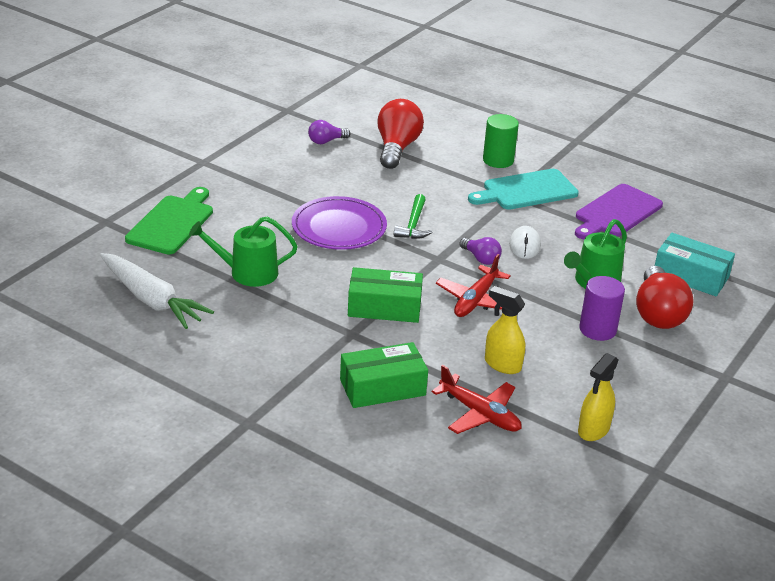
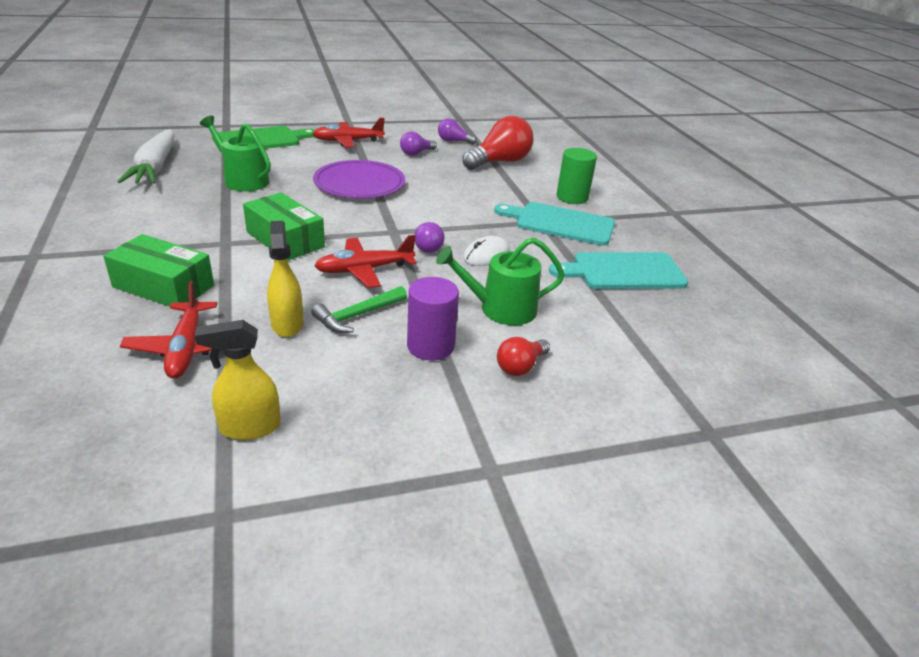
camera: 40 degrees right, 0 degrees up
green hammer [394,194,432,239] -> green hammer moved to [311,286,407,333]
purple cutting board [575,184,663,239] -> turquoise cutting board [549,252,688,289]
red light bulb [636,266,694,329] -> red light bulb [497,337,550,376], size x0.53
turquoise box [655,233,735,296] -> none
none -> red plane [312,118,385,147]
none -> purple light bulb [400,132,437,156]

